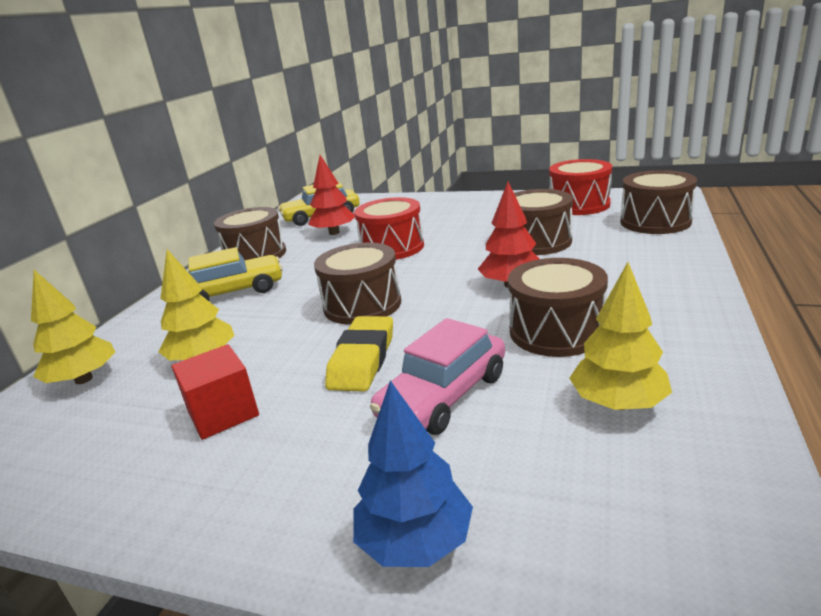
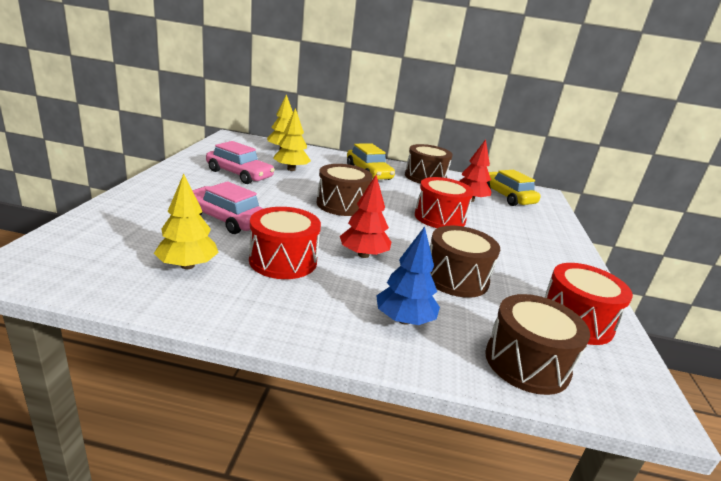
camera: 75 degrees right, 0 degrees up
red cube [172,344,259,440] -> pink car [206,141,275,184]
yellow eraser [325,316,393,392] -> none
blue tree [353,380,473,567] -> blue tree moved to [376,226,440,325]
brown drum [508,258,608,357] -> red drum [249,207,321,279]

